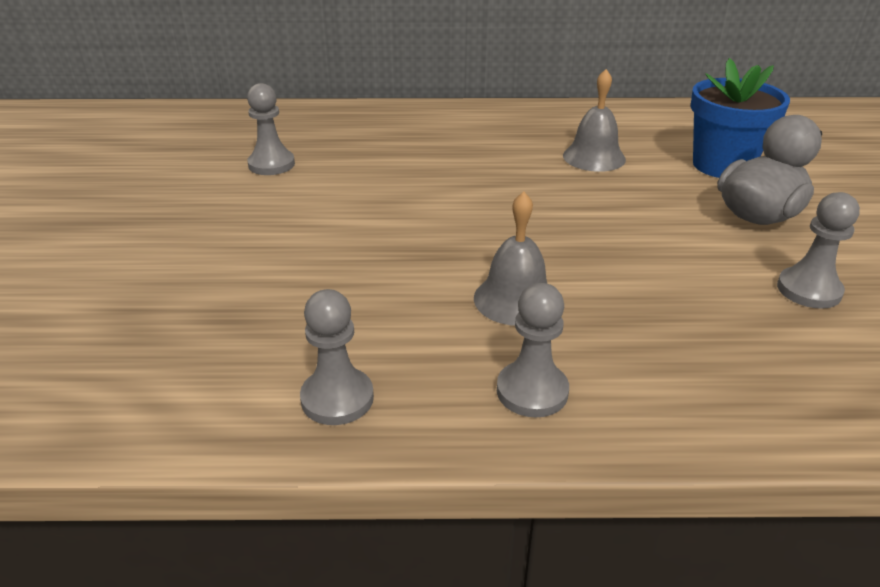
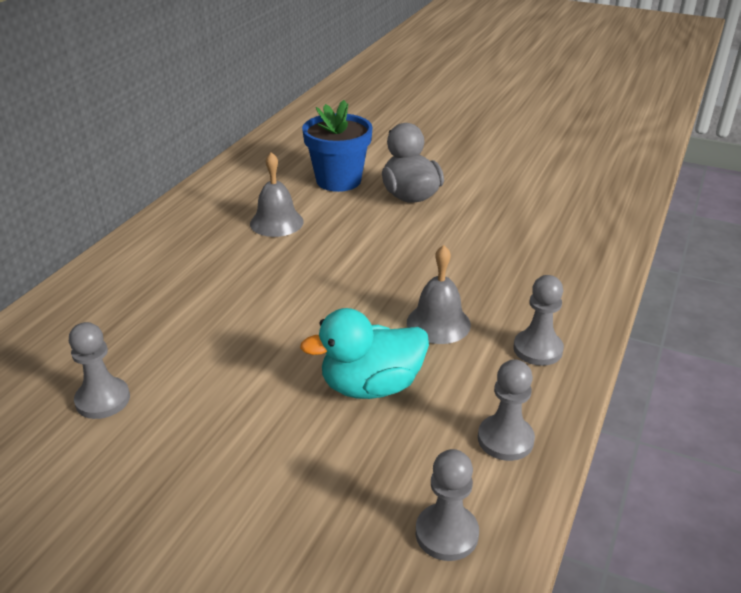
camera: 65 degrees left, 0 degrees up
grey pawn [777,192,860,309] -> grey pawn moved to [416,449,479,561]
none -> turquoise duck [300,308,429,399]

